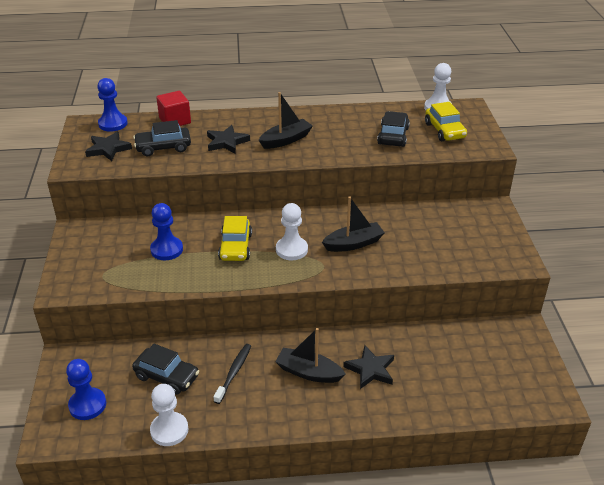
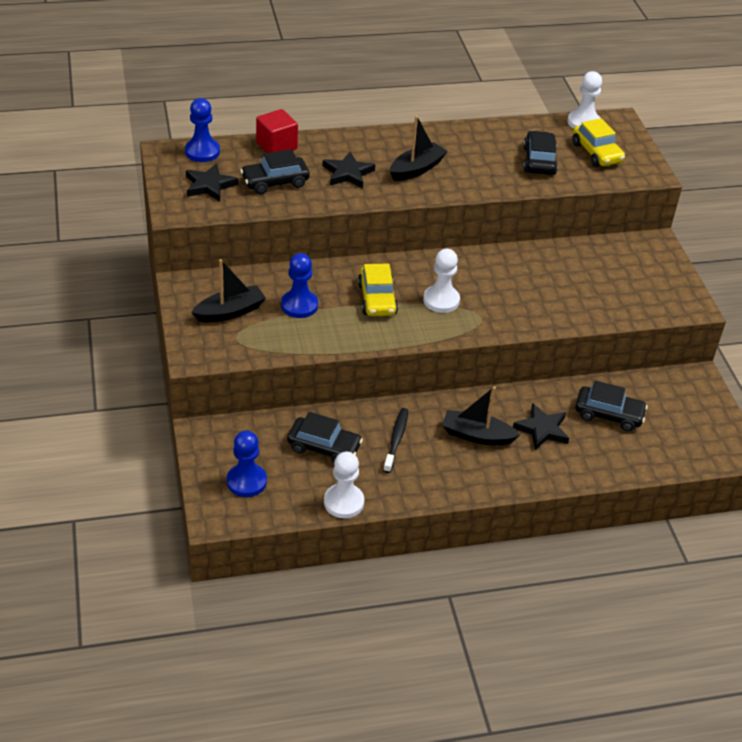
camera: 10 degrees left, 5 degrees up
black boat [322,197,385,252] -> black boat moved to [191,259,266,322]
none -> black car [575,381,648,431]

